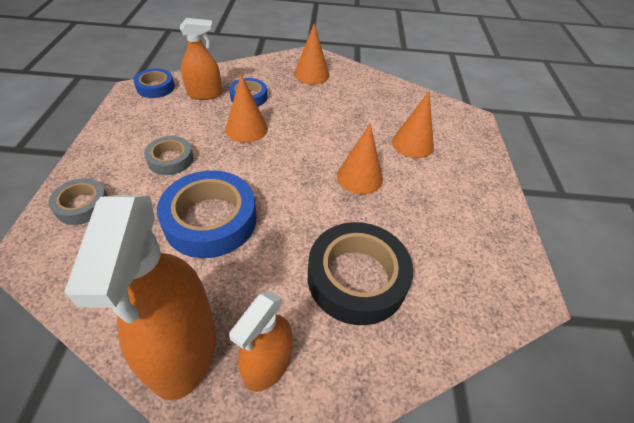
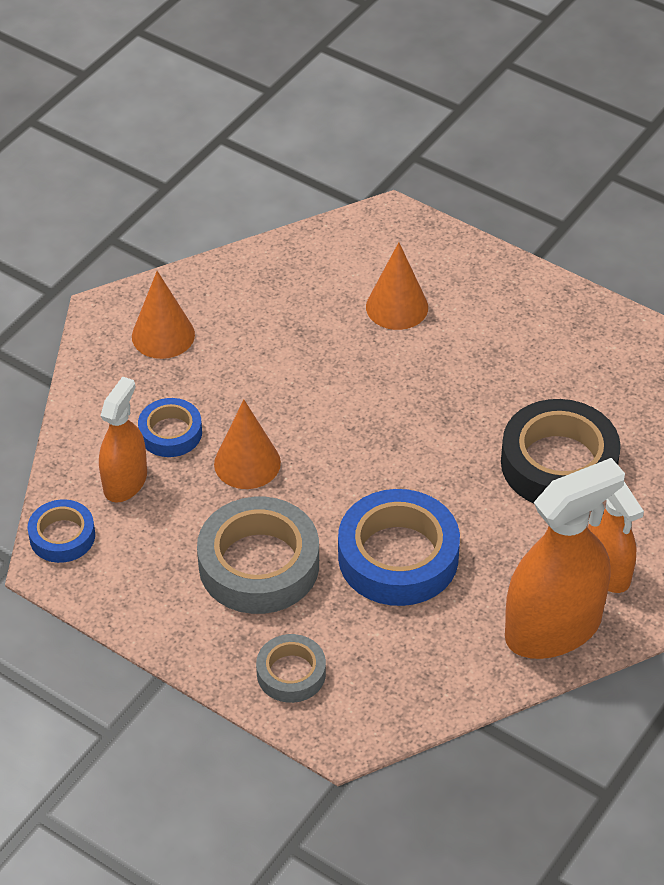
camera: 55 degrees left, 0 degrees up
orange spray bottle [64,195,216,400] -> orange spray bottle turned 60 degrees counterclockwise [505,458,625,659]
grey tape [144,136,193,175] -> grey tape [197,497,319,614], size x1.82
orange cone [337,123,383,194] -> none

